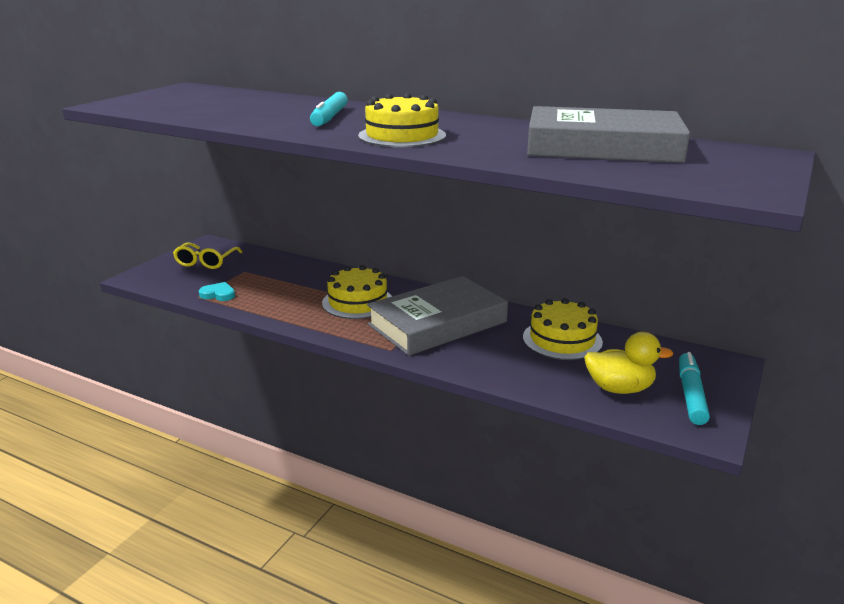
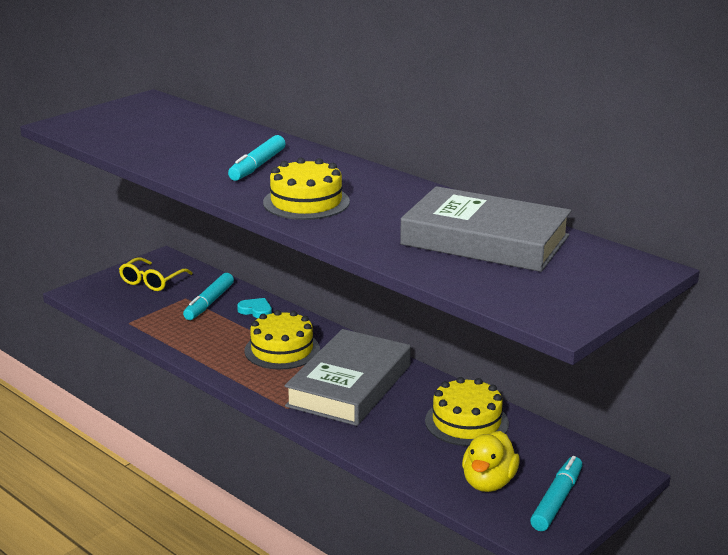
camera: 15 degrees right, 0 degrees up
turquoise heart [199,282,235,301] -> turquoise heart moved to [237,298,272,318]
grey book [367,276,508,356] -> grey book turned 45 degrees counterclockwise [284,329,411,426]
yellow duck [584,332,673,394] -> yellow duck turned 90 degrees clockwise [462,431,520,492]
none -> turquoise marker [183,273,234,320]

